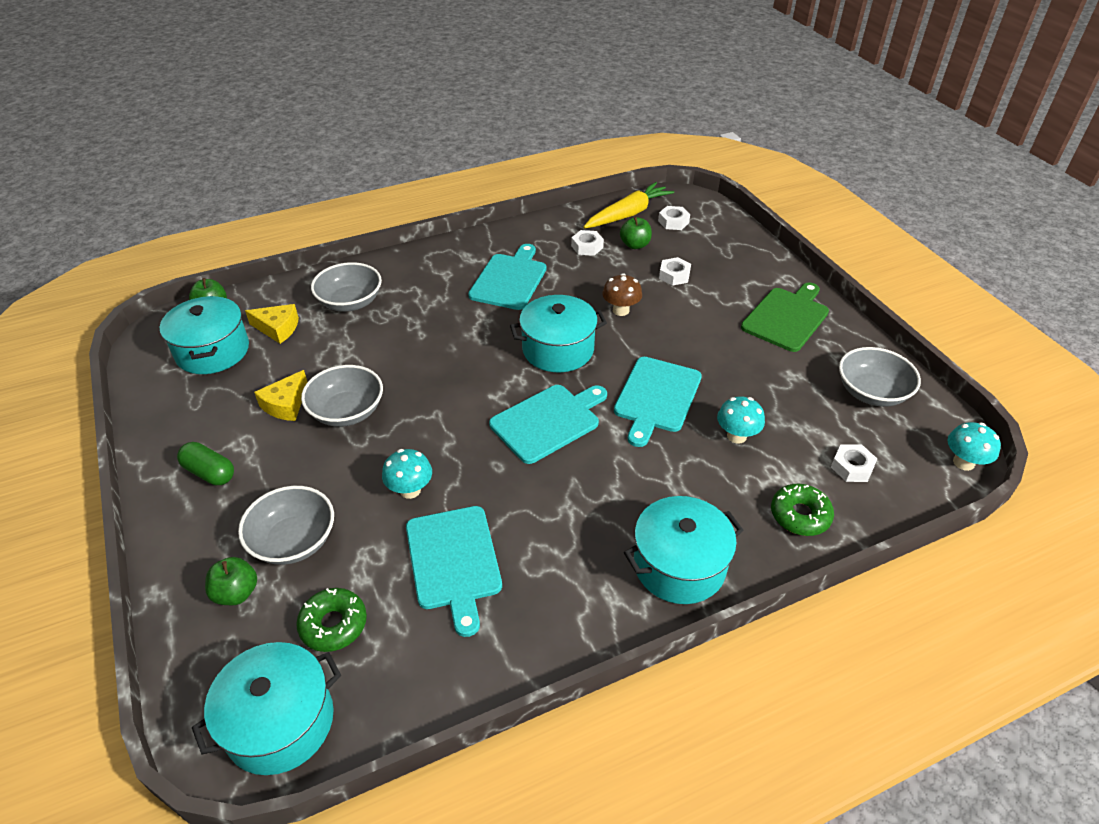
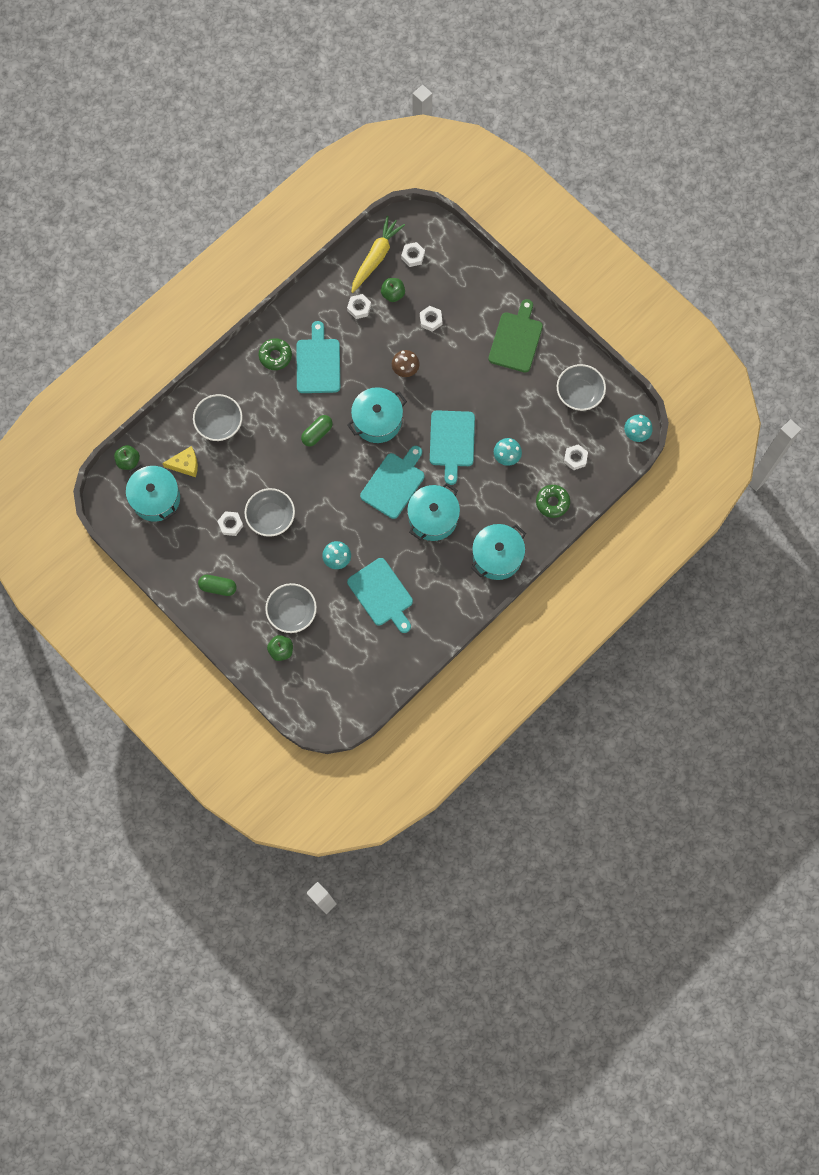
camera: 20 degrees left, 30 degrees up
turquoise pot [192,642,341,775] -> turquoise pot moved to [407,483,460,541]
yellow cheese [254,370,307,421] -> white nut [217,511,243,536]
green donut [296,588,367,652] -> green donut moved to [259,338,292,370]
none -> green capsule [301,415,333,446]

